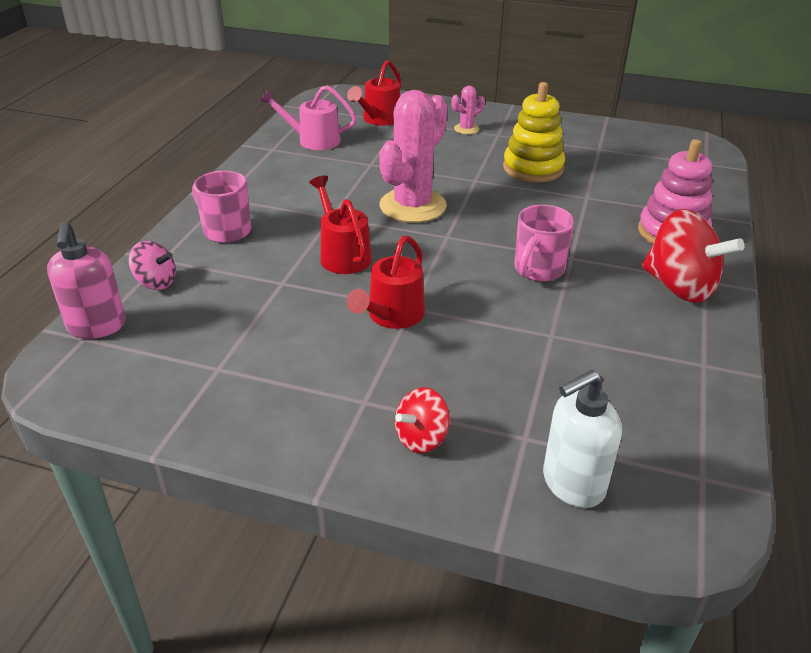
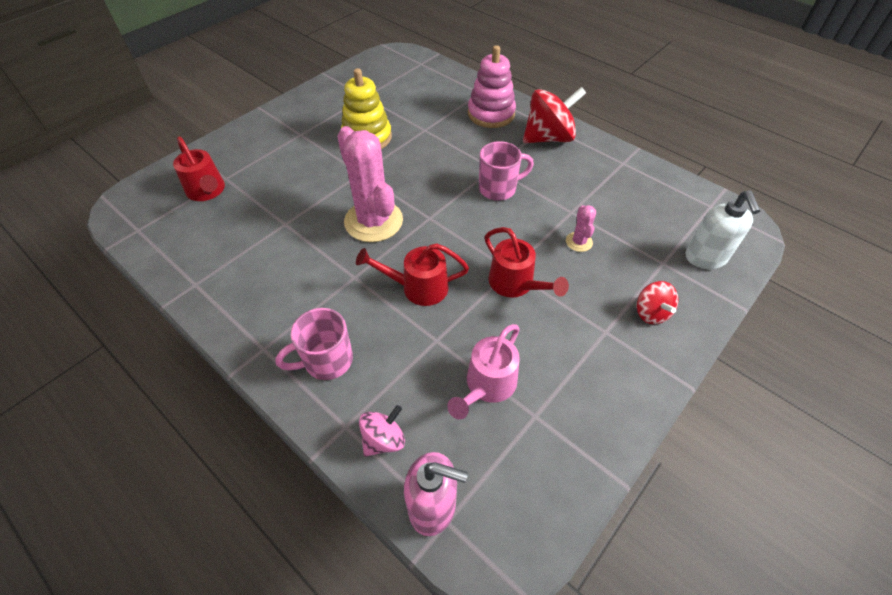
camera: 65 degrees left, 15 degrees up
pink watering can [259,85,357,150] -> pink watering can moved to [447,324,520,419]
pink cactus [451,86,485,134] -> pink cactus moved to [566,205,596,252]
pink mug [514,205,575,282] -> pink mug turned 75 degrees counterclockwise [479,141,534,201]

